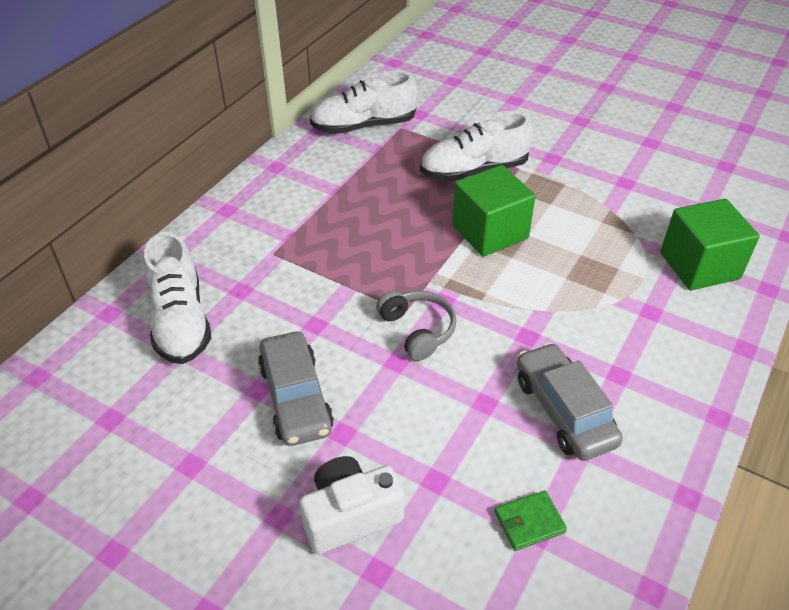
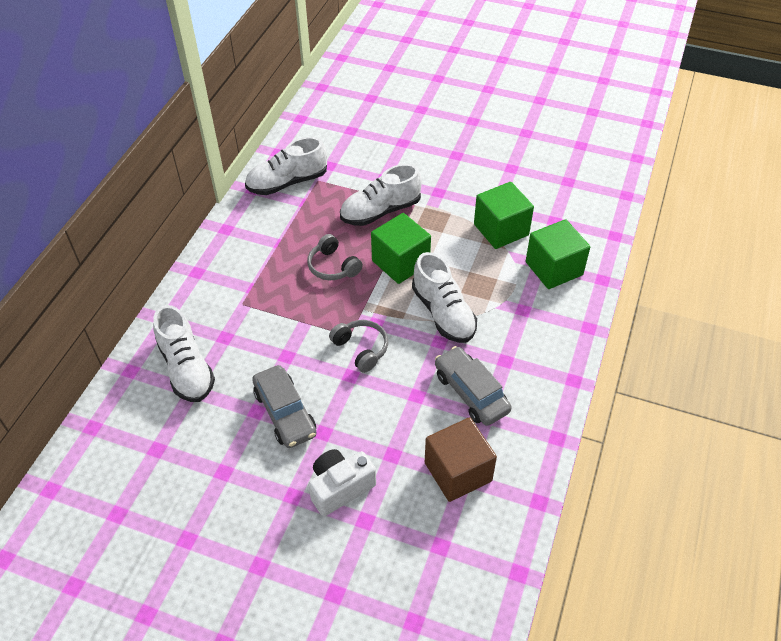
camera: 10 degrees left, 5 degrees up
green wallet [495,491,567,551] -> brown cube [425,417,497,502]
none -> grey headphones [307,234,363,280]
none -> white shoe [412,252,477,343]
none -> green cube [474,182,534,249]

